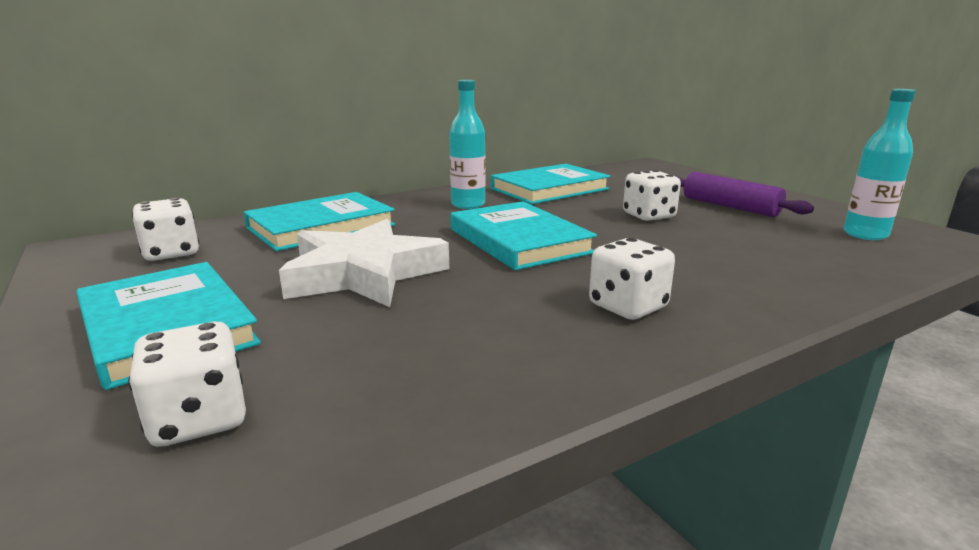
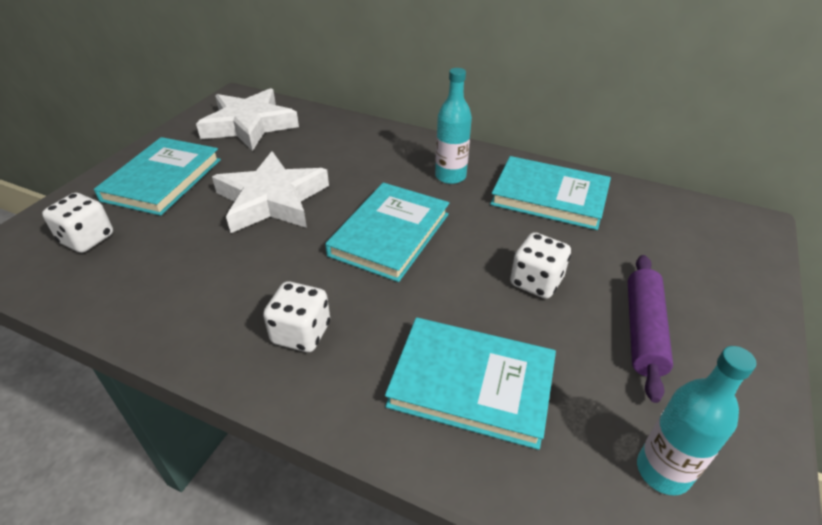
camera: 55 degrees right, 20 degrees up
white dice [132,198,199,261] -> white star [196,88,299,151]
turquoise book [244,192,396,251] -> turquoise book moved to [385,317,556,450]

